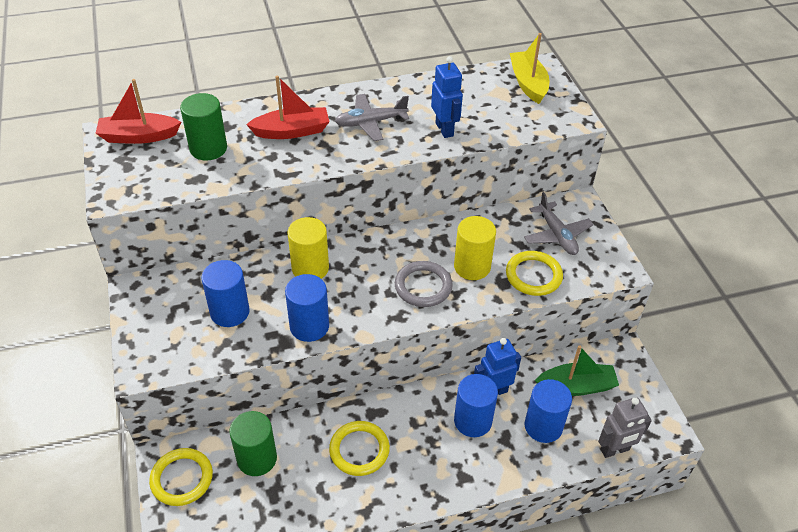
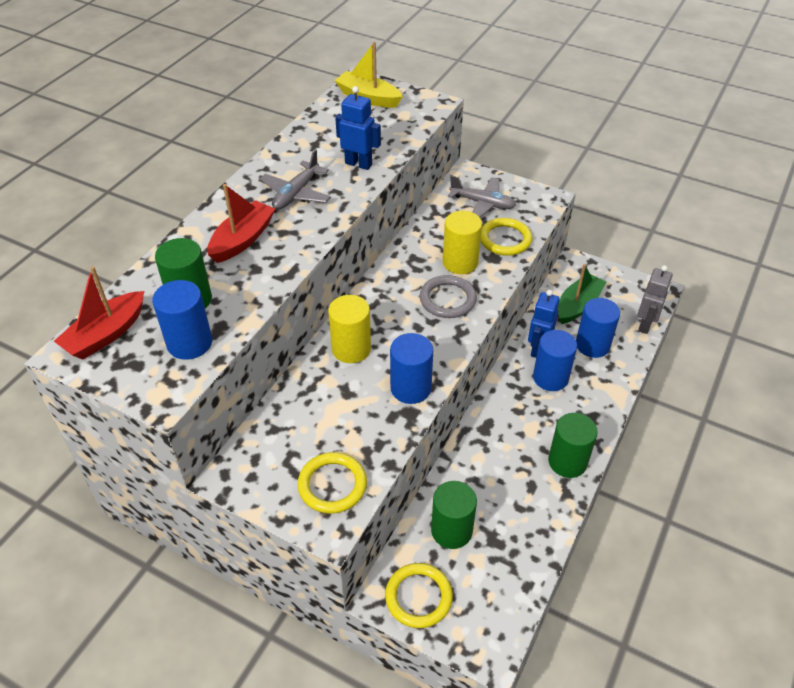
camera: 45 degrees left, 0 degrees up
blue cylinder [201,260,250,327] -> blue cylinder moved to [152,280,212,360]
yellow ring [329,421,390,476] -> yellow ring moved to [297,452,367,514]
none -> green cylinder [548,413,598,478]

